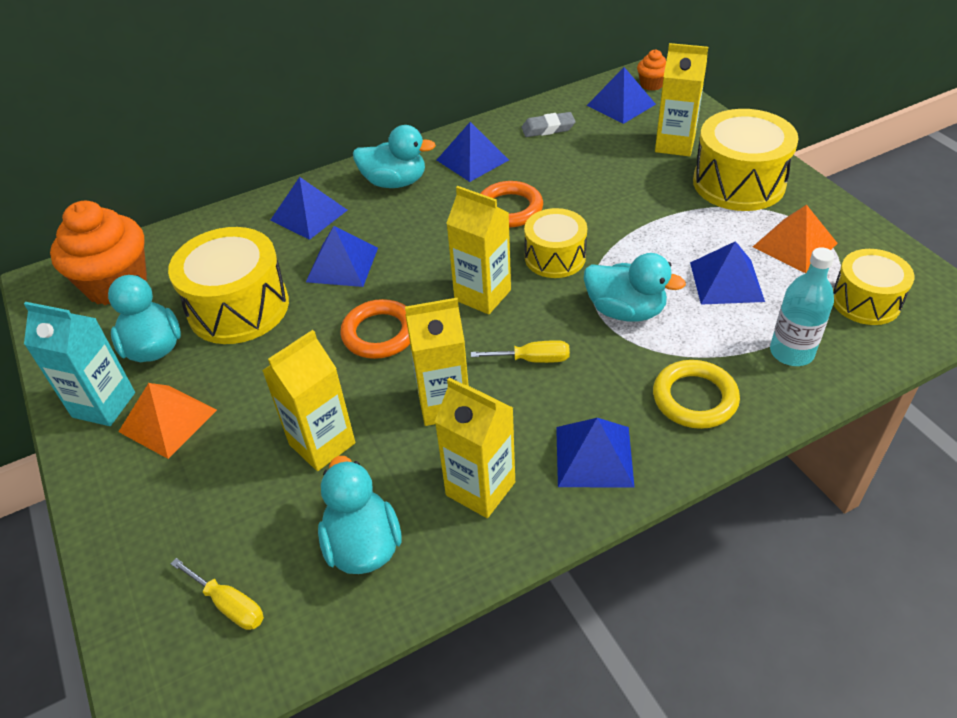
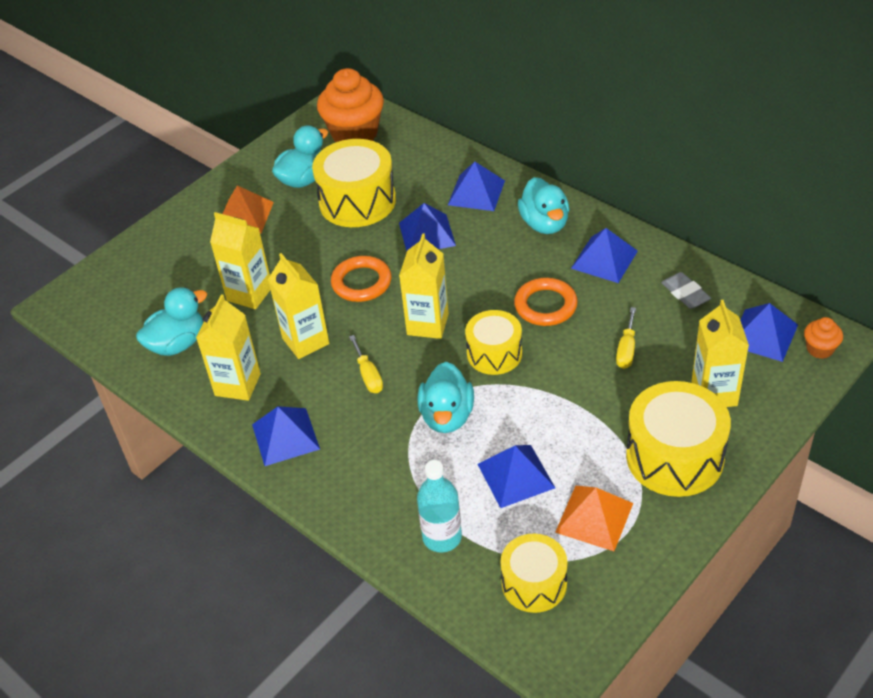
camera: 70 degrees right, 0 degrees up
turquoise carton [24,302,135,426] -> none
yellow screwdriver [171,558,264,630] -> yellow screwdriver moved to [616,307,636,369]
yellow ring [653,360,740,429] -> none

